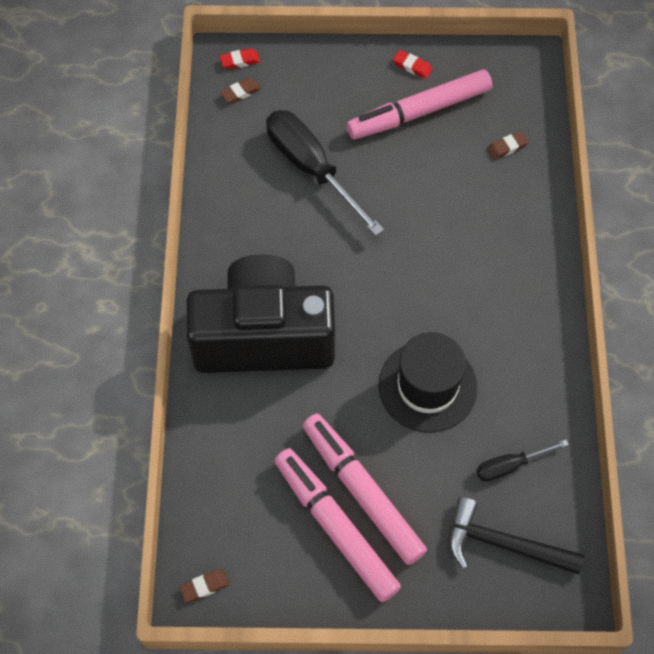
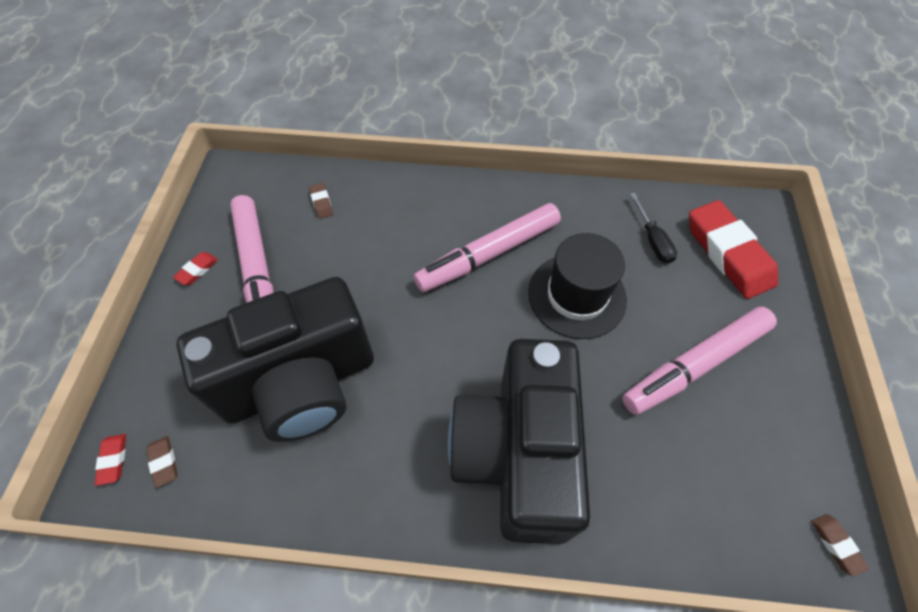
camera: 85 degrees left, 5 degrees down
black screwdriver [266,110,384,236] -> black camera [176,277,374,442]
pink marker [274,448,401,602] -> pink marker moved to [414,203,561,292]
black hammer [449,497,584,575] -> red eraser [689,200,778,299]

